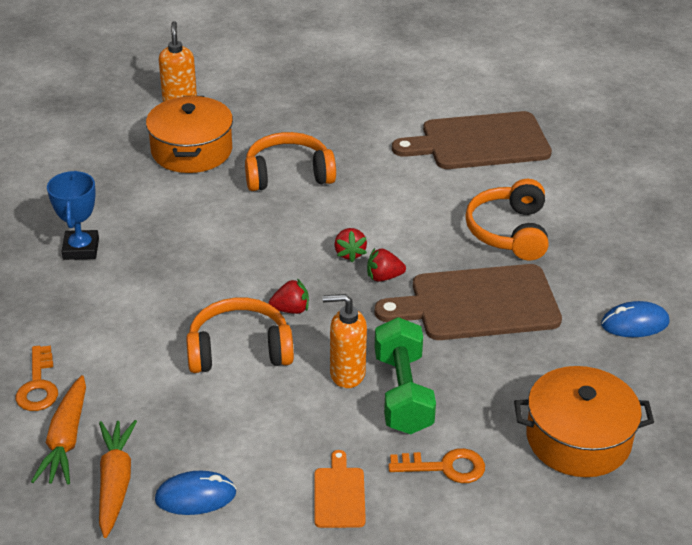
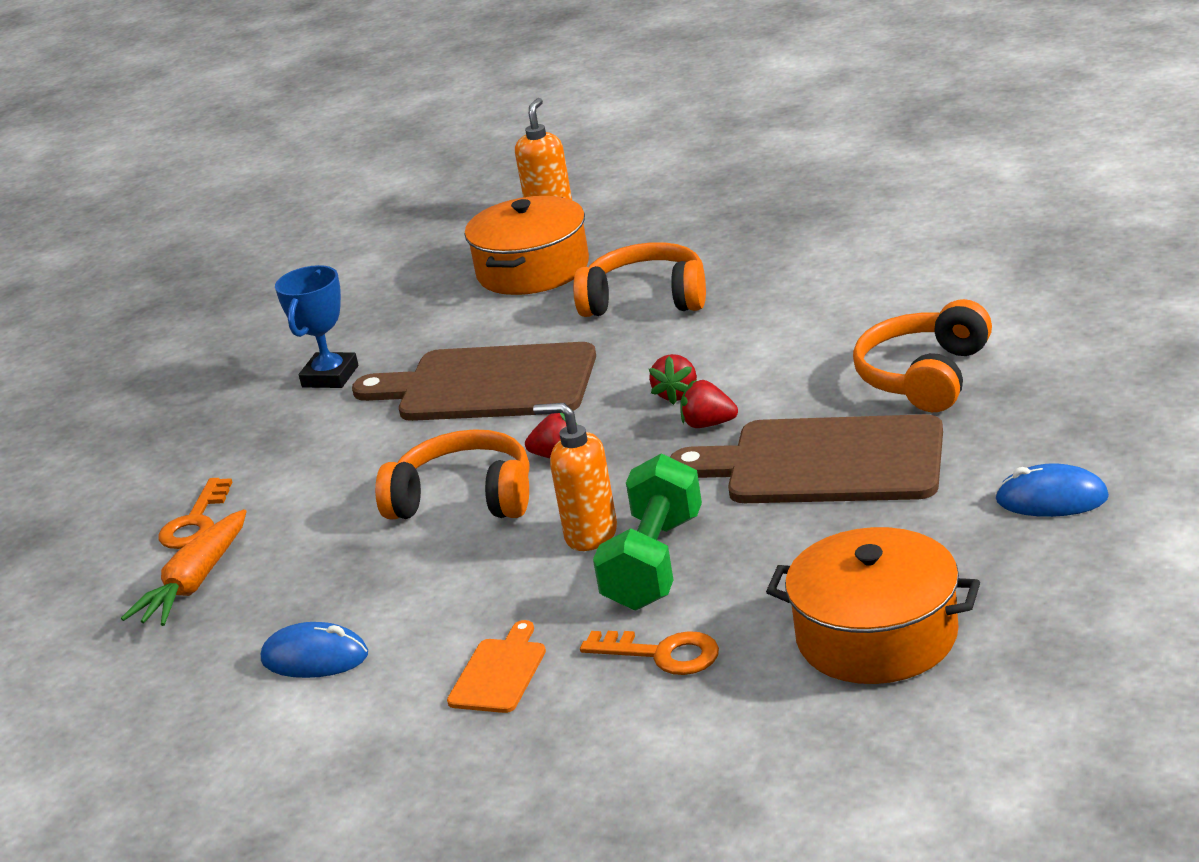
camera: 25 degrees right, 10 degrees down
orange carrot [99,420,137,538] -> none
brown cutting board [392,111,552,169] -> brown cutting board moved to [352,342,596,421]

